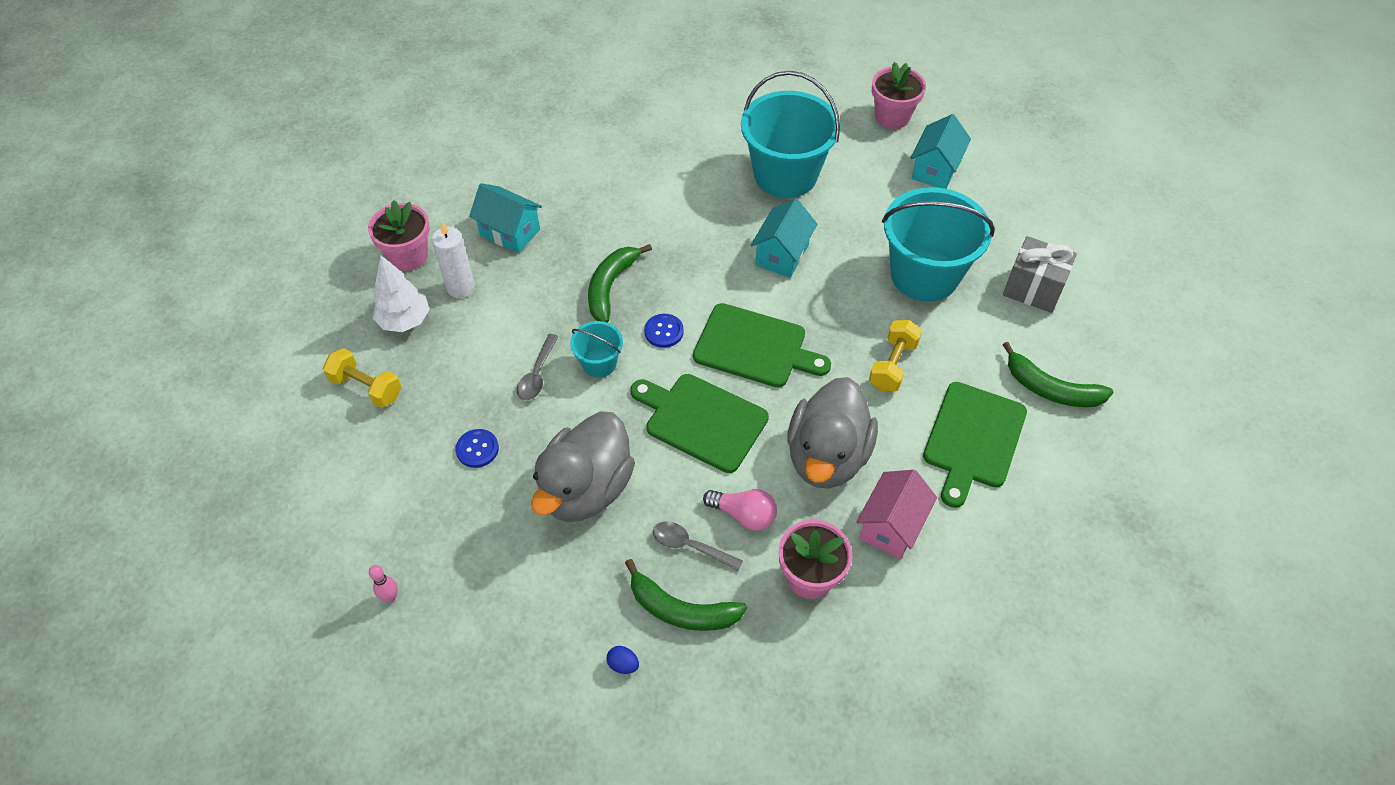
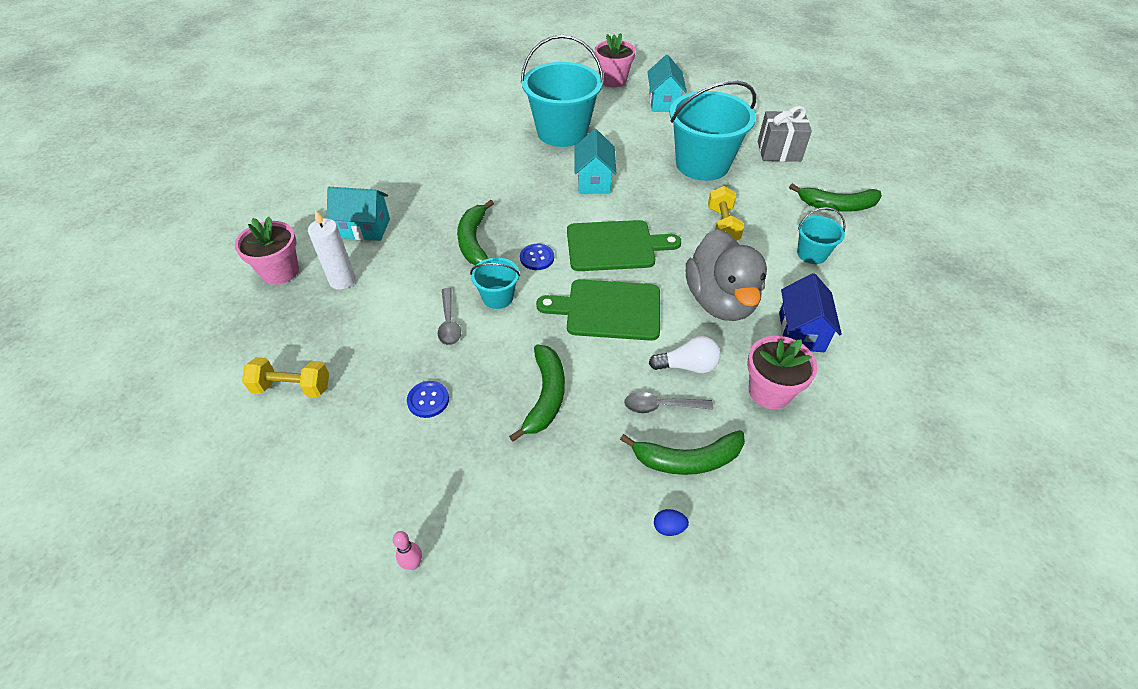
camera: 25 degrees left, 5 degrees down
white tree [373,255,430,332] -> none
grey duck [531,412,635,522] -> green banana [509,344,565,442]
pink light bulb [703,489,777,531] -> white light bulb [649,336,721,373]
pink house [856,470,937,559] -> blue house [779,273,842,352]
green cutting board [923,382,1027,508] -> turquoise bucket [797,207,845,264]

